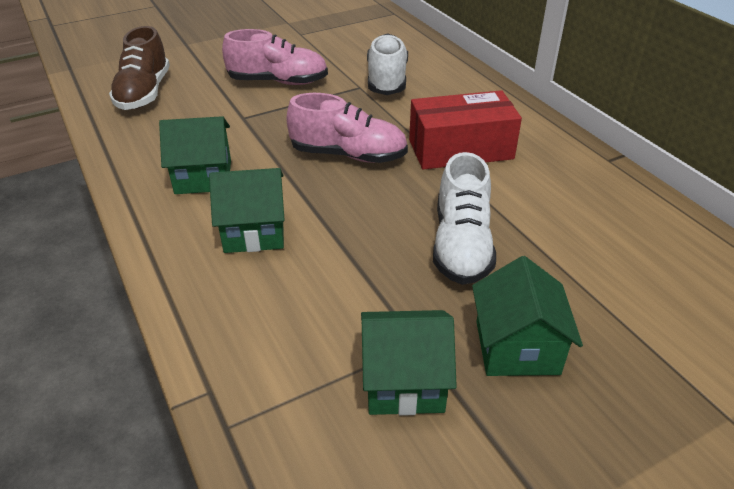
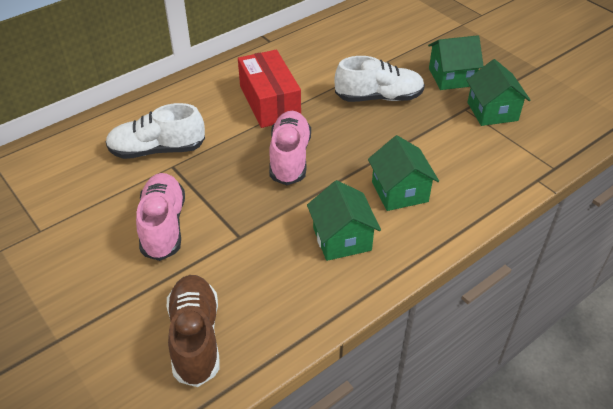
camera: 100 degrees left, 5 degrees up
brown shoe [109,26,170,110] -> brown shoe turned 90 degrees counterclockwise [167,275,220,387]

